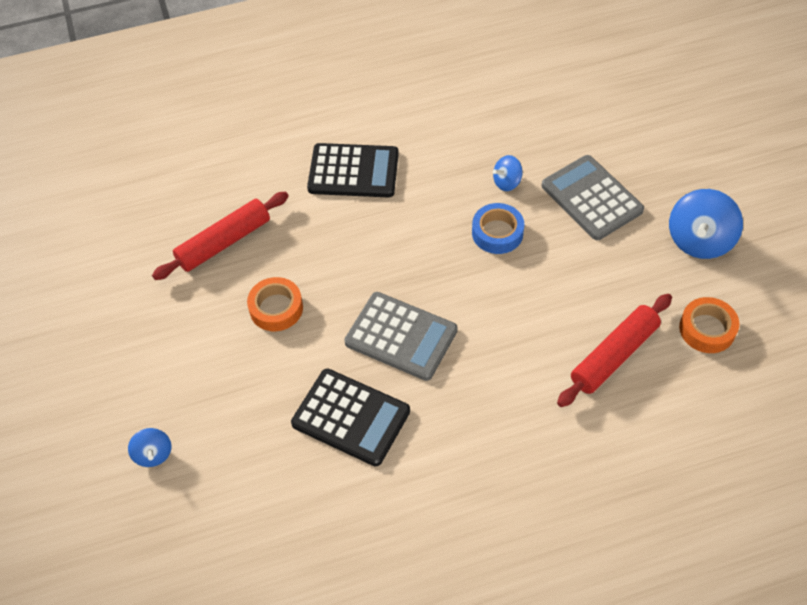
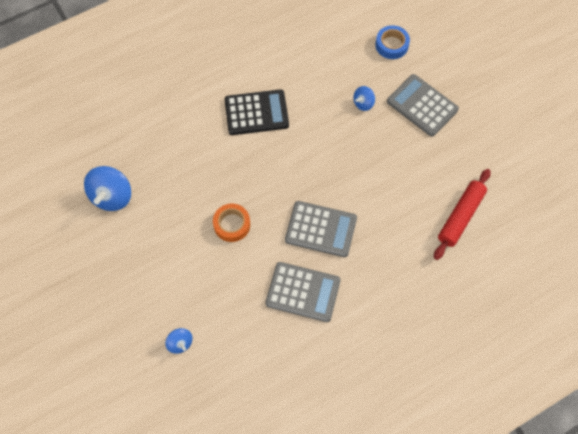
camera: 15 degrees left, 10 degrees up
red rolling pin [152,192,289,280] -> none
black calculator [291,369,410,467] -> grey calculator [266,262,341,322]
blue tape [472,203,524,254] -> blue tape moved to [375,25,410,59]
blue spinning top [669,189,743,259] -> blue spinning top moved to [84,166,131,211]
orange tape [679,297,739,353] -> none

